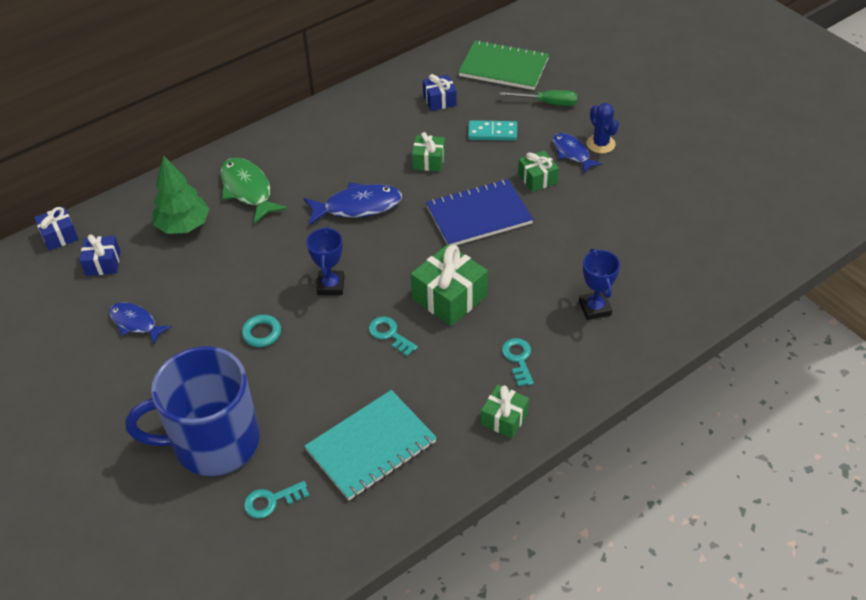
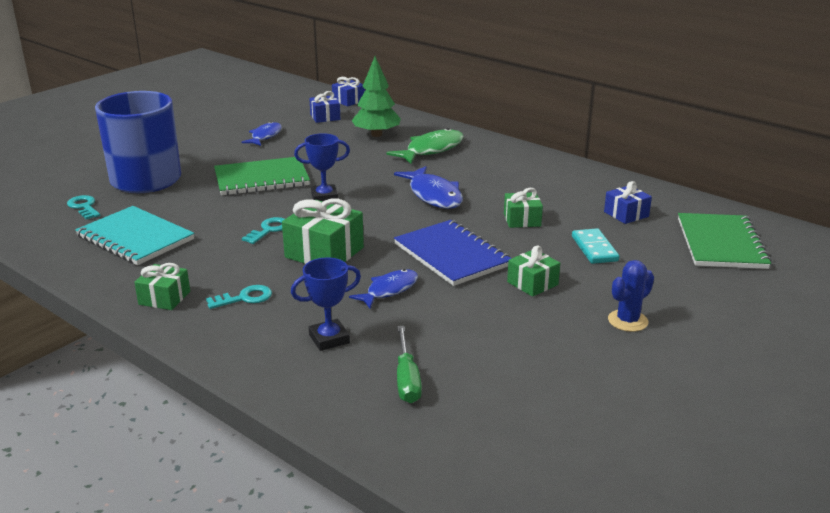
camera: 75 degrees right, 20 degrees down
turquoise ring [242,315,281,347] -> green notebook [214,157,310,195]
green screwdriver [499,90,577,106] -> green screwdriver moved to [397,326,422,403]
blue fish [552,133,603,173] -> blue fish moved to [349,269,418,308]

